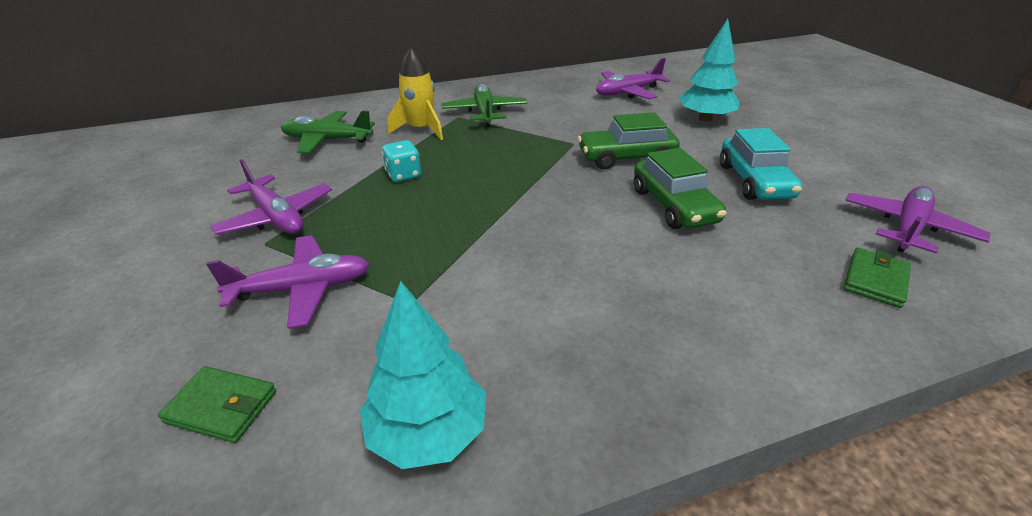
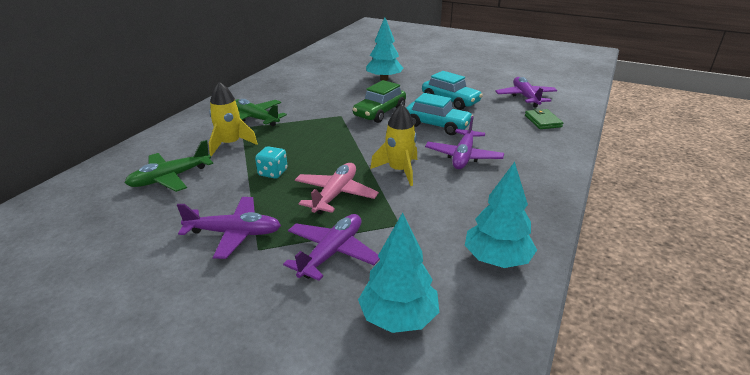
camera: 45 degrees left, 5 degrees down
green wallet [158,366,276,443] -> turquoise tree [358,212,439,333]
purple plane [596,58,670,99] -> purple plane moved to [425,116,504,169]
green car [634,148,727,229] -> turquoise car [406,93,473,135]
none -> pink plane [295,163,379,214]
none -> yellow rocket [370,104,417,186]

